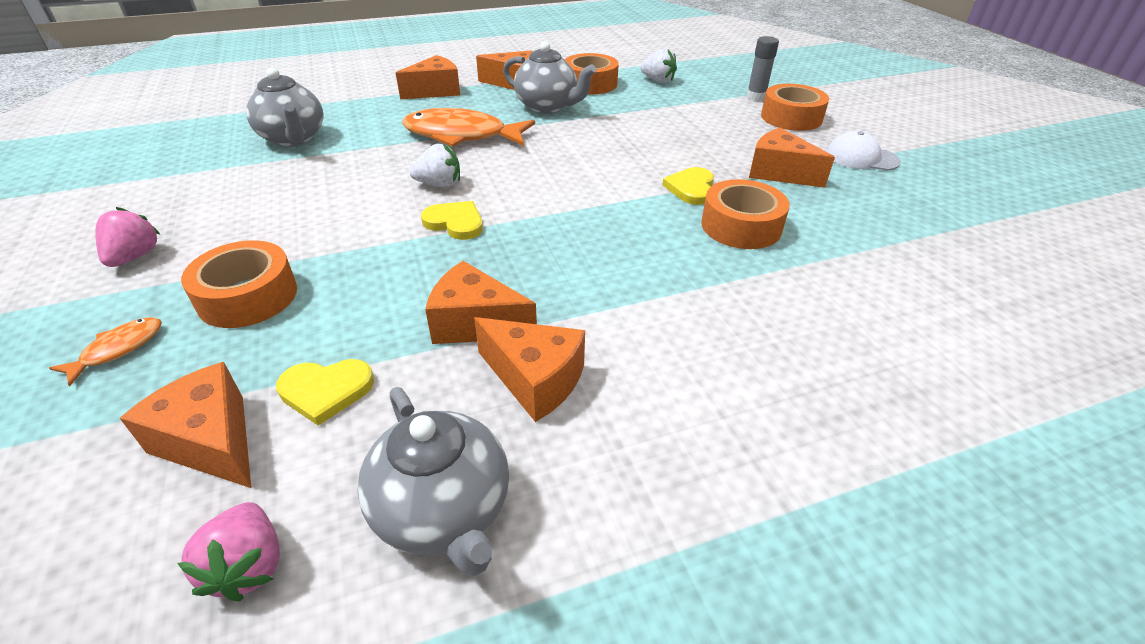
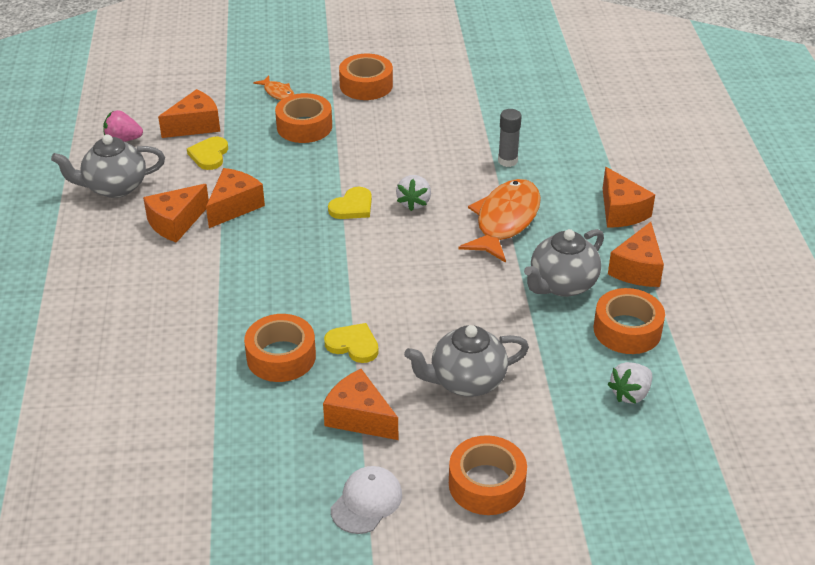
camera: 105 degrees right, 0 degrees up
pink strawberry [95,207,161,267] -> orange tape [339,54,393,100]
grey teapot [246,68,324,147] -> grey teapot moved to [404,325,529,397]
grey glue stick [746,36,779,101] -> grey glue stick moved to [498,109,521,167]
orange cheese [749,128,835,188] -> orange cheese turned 105 degrees counterclockwise [323,369,398,440]

